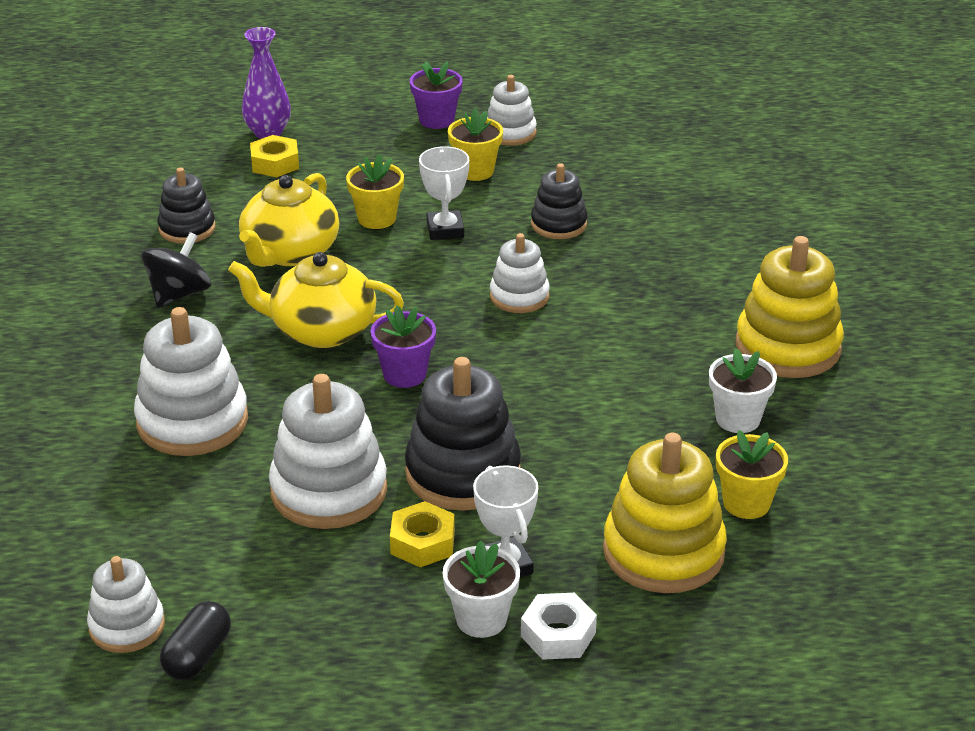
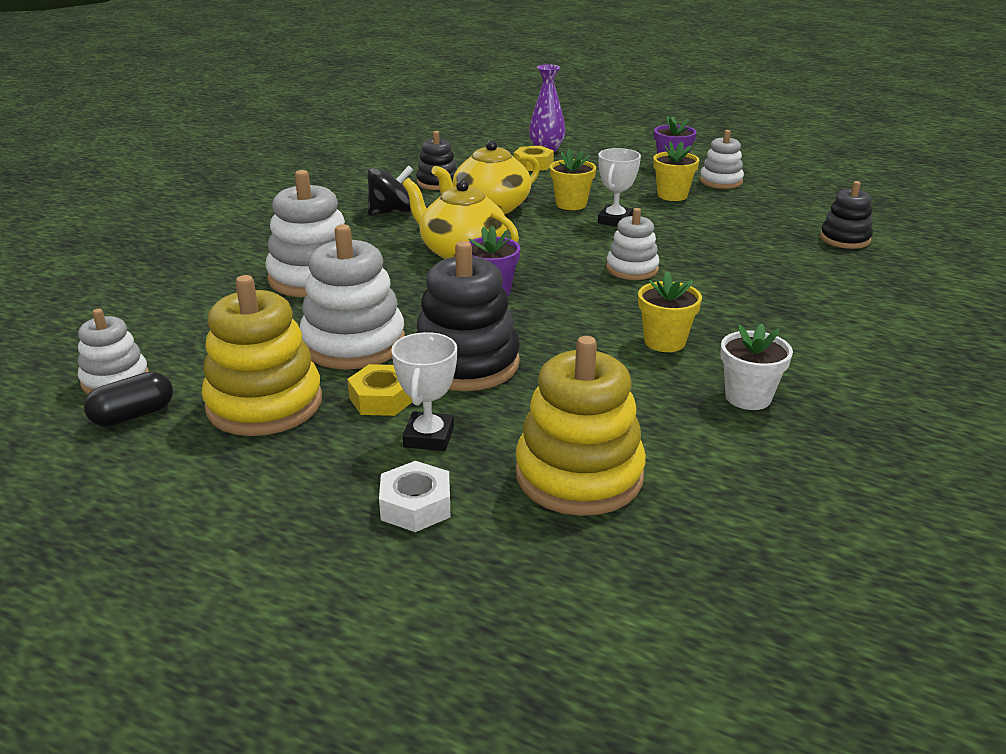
camera: 30 degrees right, 5 degrees down
white flower pot [443,540,520,638] -> none
black stacking toy [531,163,587,239] -> black stacking toy moved to [820,181,873,249]
yellow flower pot [716,430,788,519] -> yellow flower pot moved to [638,271,702,352]
yellow stacking toy [735,236,844,378] -> yellow stacking toy moved to [201,275,322,436]

